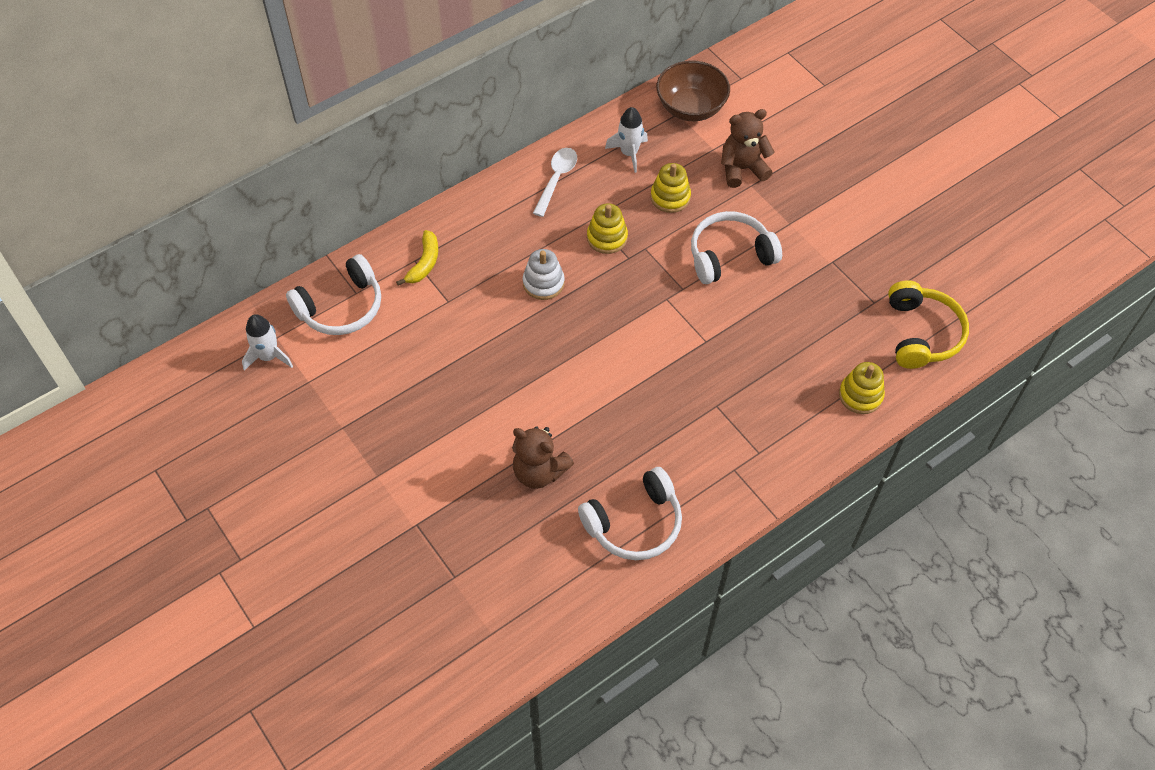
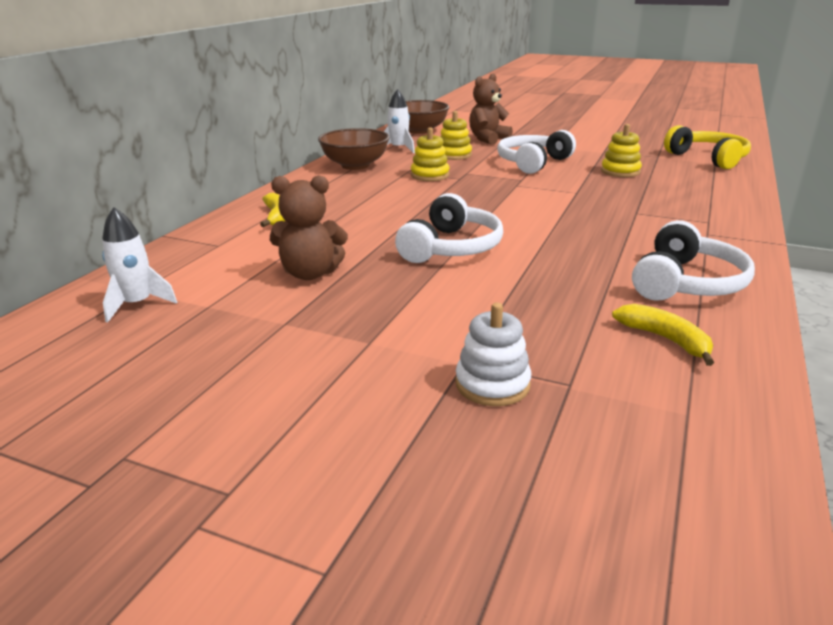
camera: 30 degrees left, 30 degrees down
white headphones [286,254,381,335] -> white headphones moved to [395,193,503,263]
brown teddy bear [512,426,574,489] -> brown teddy bear moved to [270,175,348,280]
white stacking toy [523,249,564,300] -> white stacking toy moved to [455,302,531,406]
white spoon [533,148,577,217] -> brown bowl [318,128,389,170]
yellow stacking toy [839,362,885,414] -> yellow stacking toy moved to [601,124,642,177]
none -> yellow banana [612,304,714,366]

